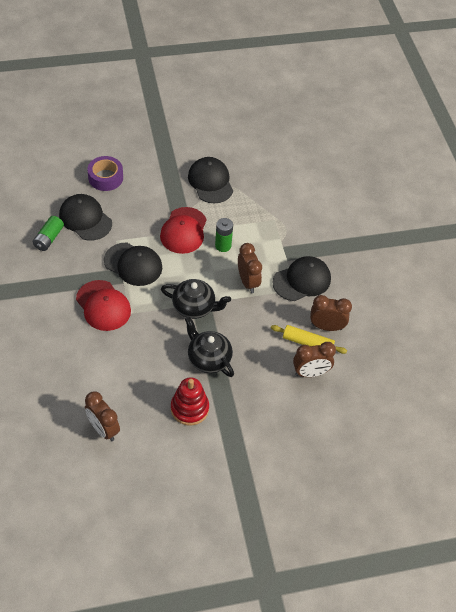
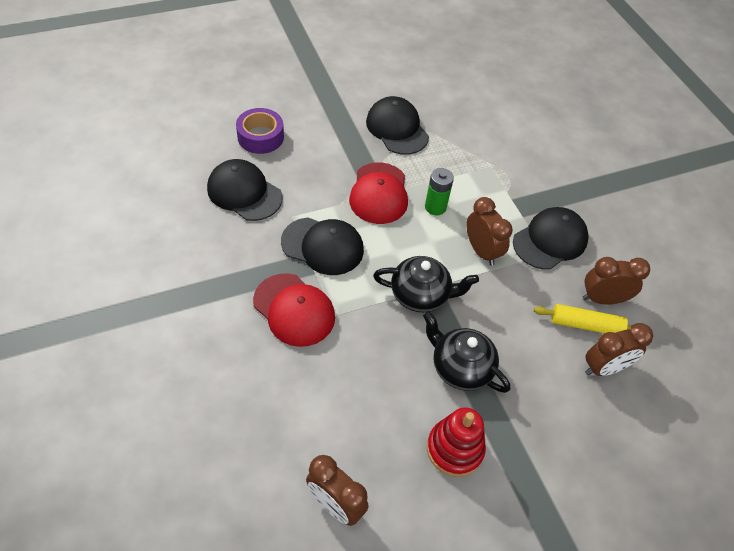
camera: 10 degrees left, 0 degrees up
green battery [33,216,64,251] -> none

